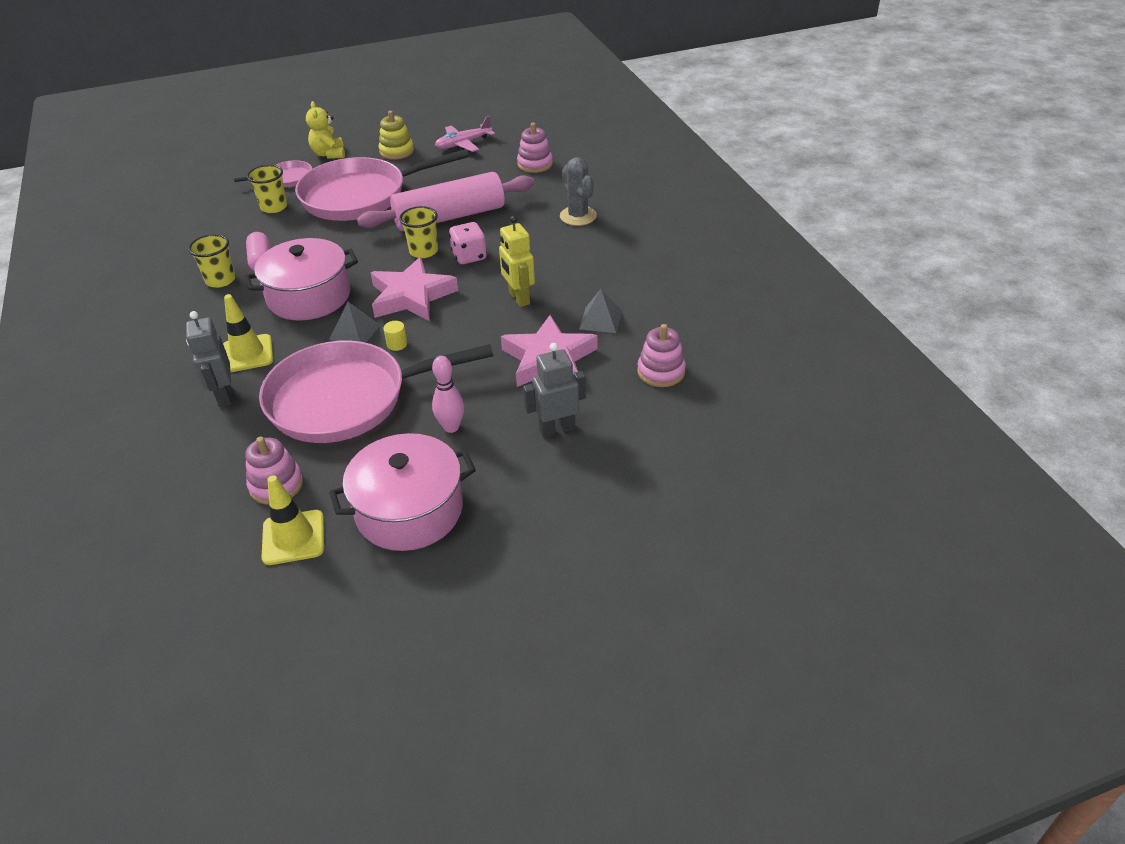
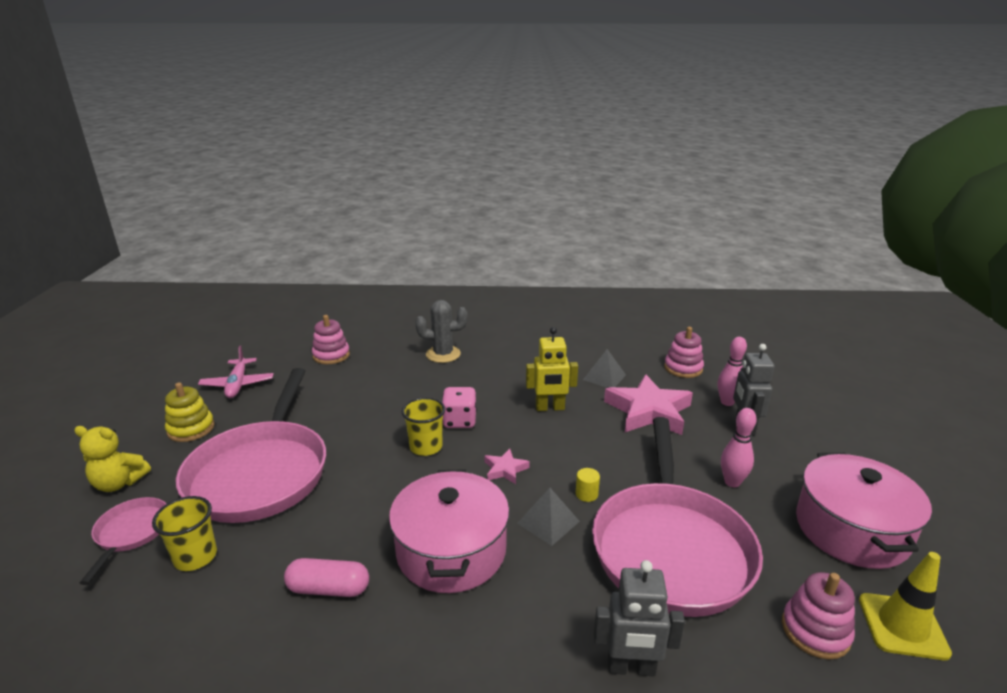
camera: 70 degrees left, 15 degrees down
yellow cup [188,234,236,288] -> none
yellow traffic cone [223,294,273,372] -> none
pink rolling pin [357,172,534,231] -> none
pink star [371,257,458,321] -> pink star [484,449,530,484], size x0.46
none -> pink bowling pin [718,337,747,406]

